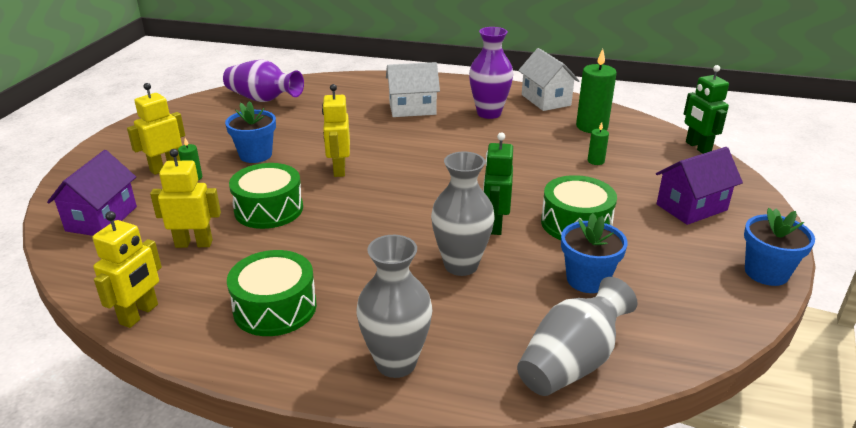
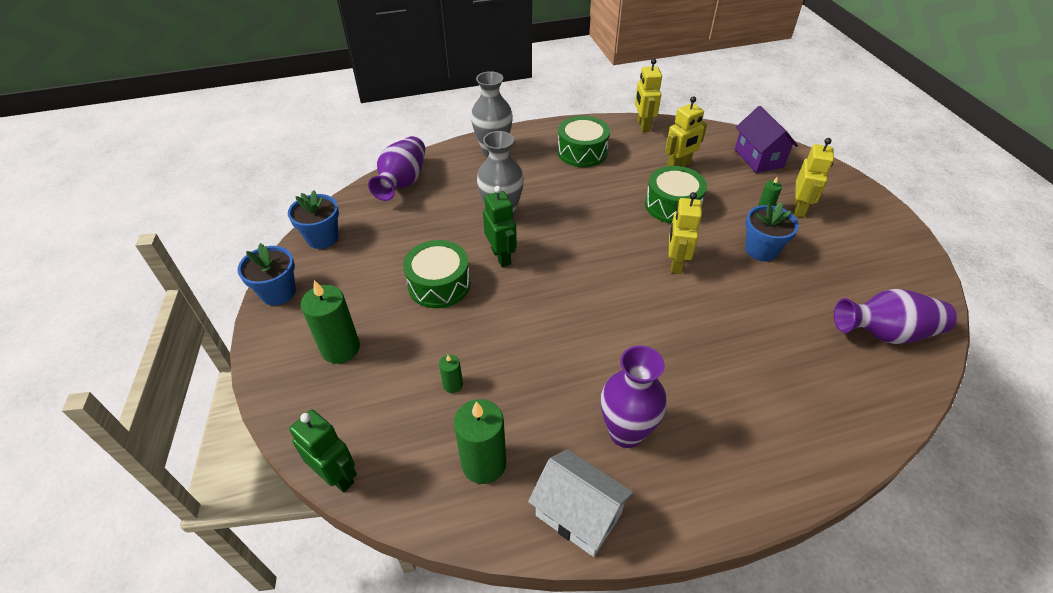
camera: 150 degrees right, 15 degrees up
yellow robot [322,84,350,177] -> yellow robot turned 135 degrees counterclockwise [669,192,702,274]
white house [386,62,440,117] -> none
grey vase [517,277,638,396] -> purple vase [368,136,425,201]
blue flower pot [561,213,628,293] -> blue flower pot moved to [288,190,339,249]
purple house [656,147,743,225] -> green candle [301,280,360,364]

